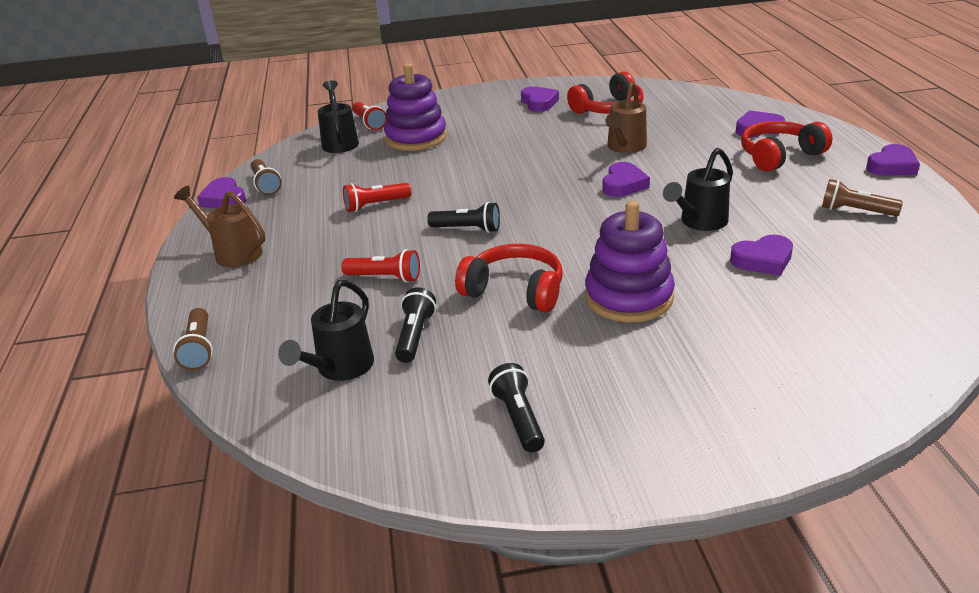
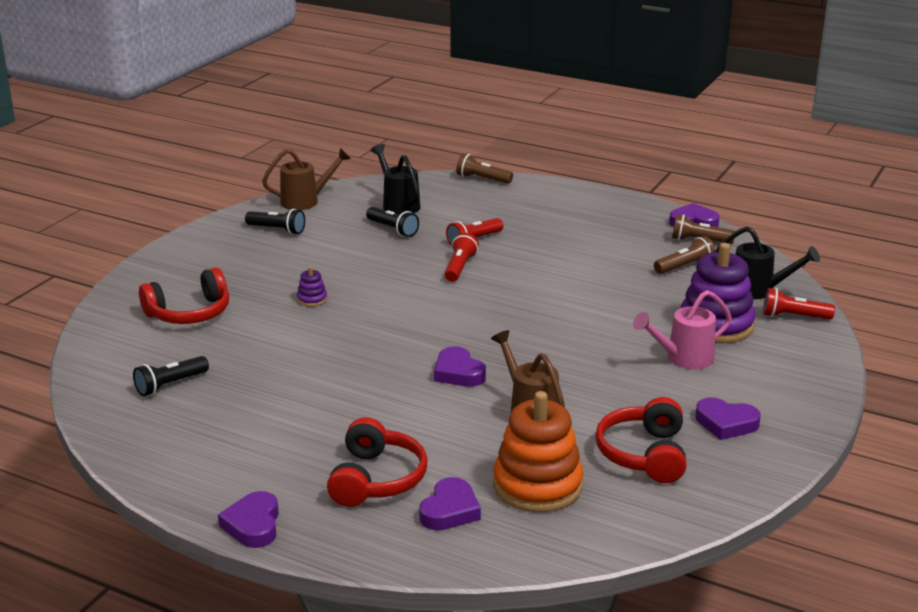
camera: 125 degrees right, 5 degrees down
brown watering can [174,186,265,267] -> brown watering can moved to [262,148,351,210]
red flashlight [343,183,411,212] -> red flashlight moved to [444,233,479,282]
black flashlight [427,202,500,233] -> black flashlight moved to [133,356,209,396]
red headphones [455,244,563,313] -> red headphones moved to [139,268,229,324]
purple stacking toy [585,200,675,322] -> purple stacking toy [297,266,327,307], size x0.42
black watering can [663,148,733,231] -> none
purple heart [730,235,793,276] -> none
brown flashlight [822,179,903,216] -> brown flashlight moved to [654,236,715,274]
none -> orange stacking toy [493,391,584,512]
none -> pink watering can [633,290,732,369]

